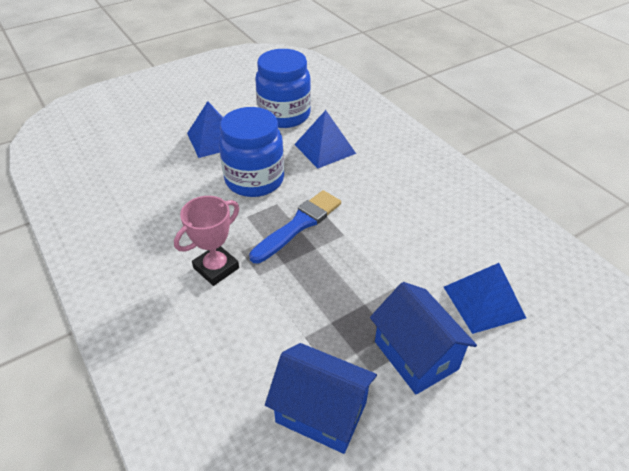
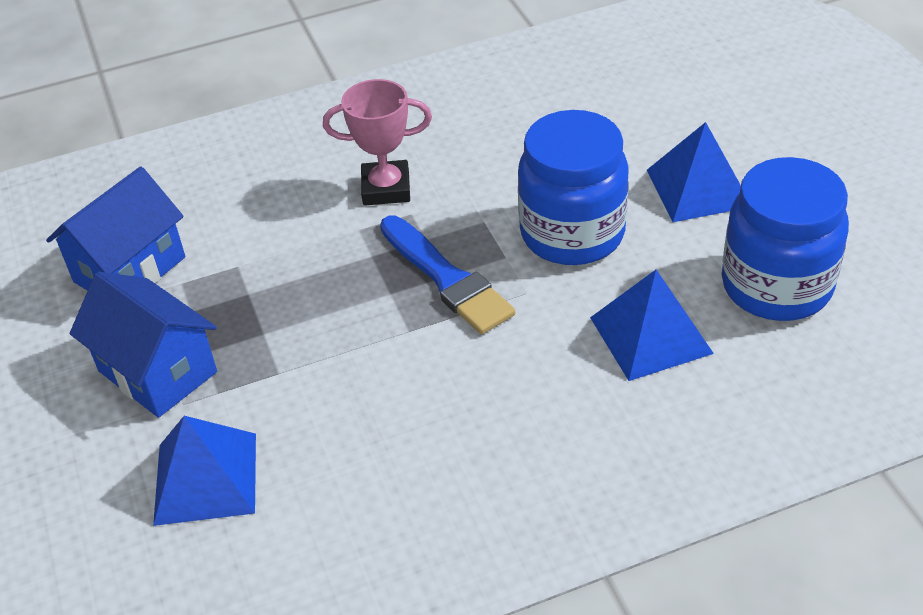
camera: 105 degrees right, 0 degrees up
pink trophy [174,196,239,286] -> pink trophy turned 60 degrees counterclockwise [323,79,432,206]
blue house [370,282,477,395] -> blue house turned 60 degrees clockwise [70,272,217,418]

